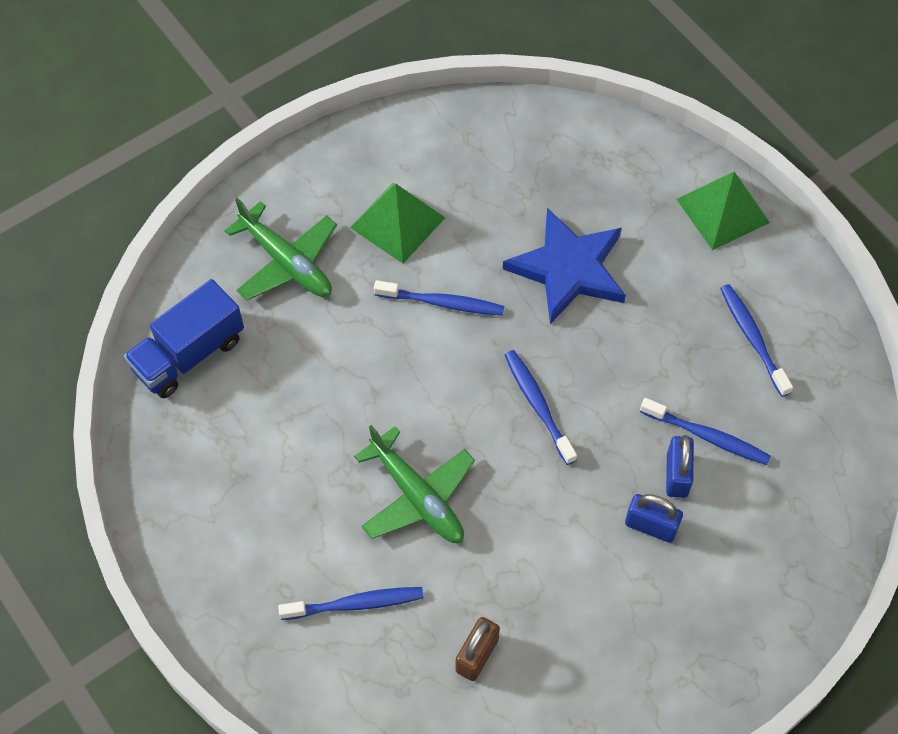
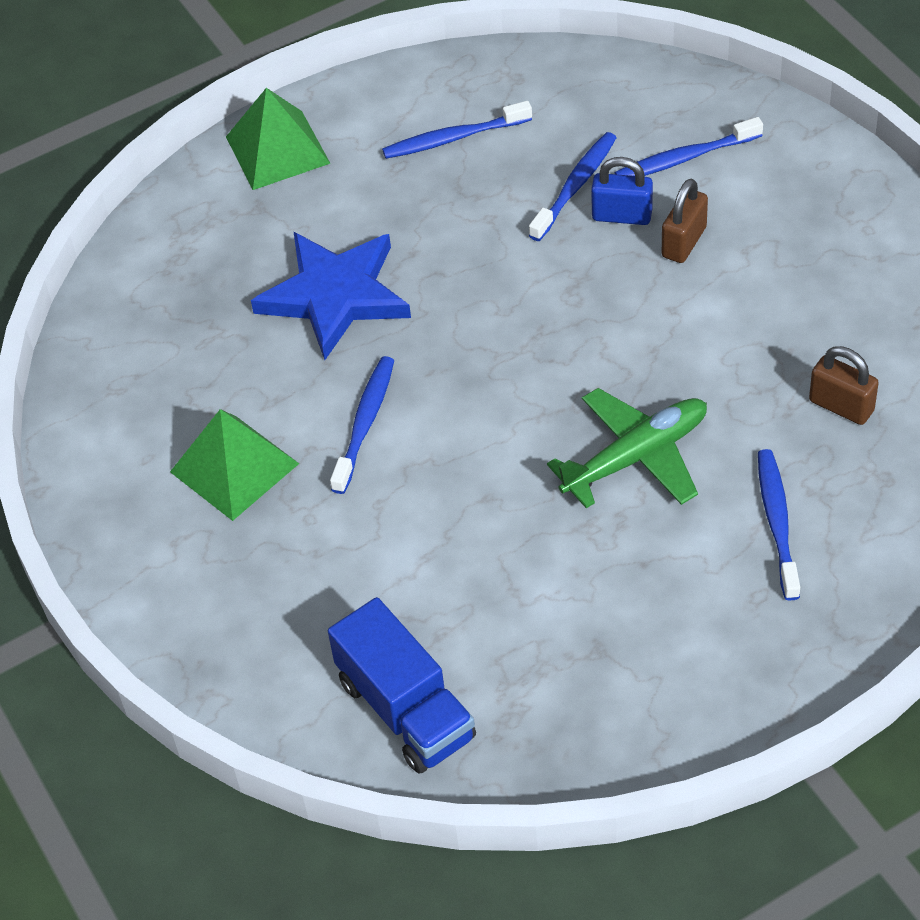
camera: 80 degrees left, 10 degrees down
green plane [225,198,337,300] -> none
blue toothbrush [505,350,577,465] -> blue toothbrush moved to [615,117,763,176]
blue padlock [625,494,683,543] -> brown padlock [662,179,708,263]

